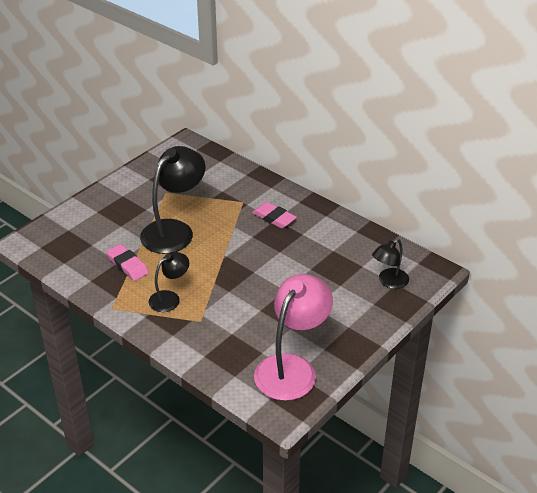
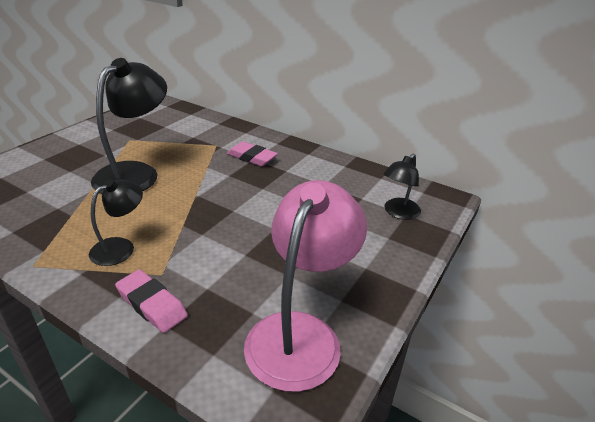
camera: 10 degrees left, 5 degrees down
pink eraser [106,244,149,281] -> pink eraser moved to [115,269,188,333]

